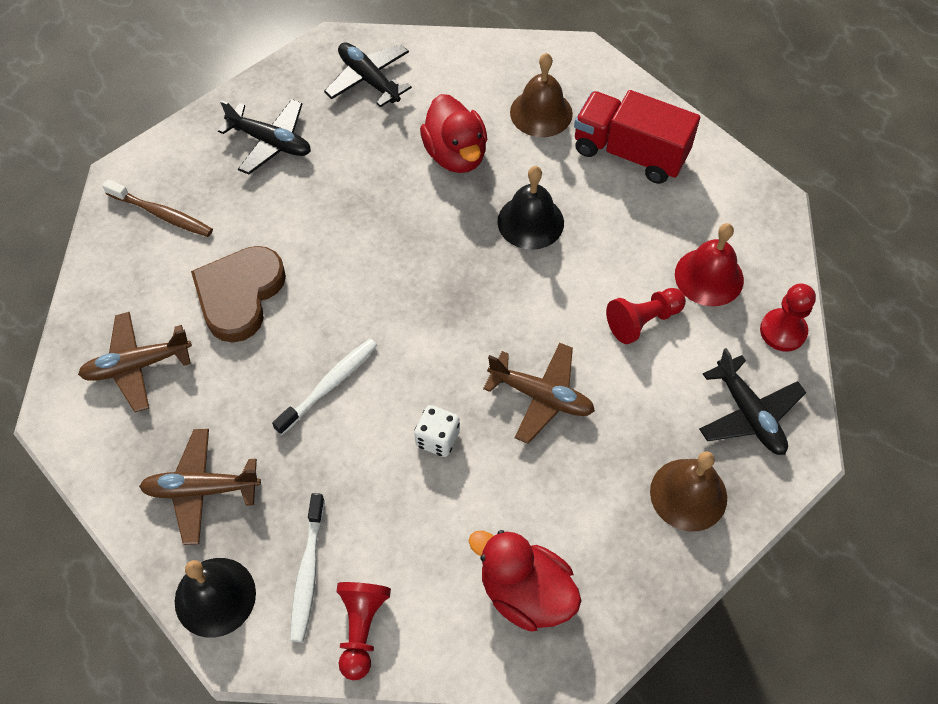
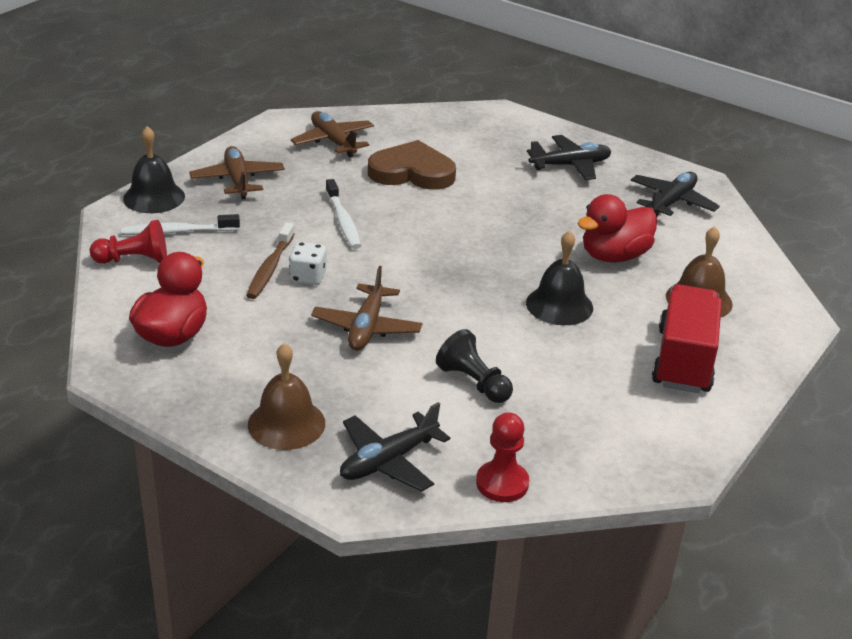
camera: 75 degrees right, 25 degrees down
brown toothbrush [102,179,213,237] -> brown toothbrush moved to [246,222,295,299]
black plane [218,99,311,175] -> black plane turned 120 degrees counterclockwise [527,135,612,180]
white toothbrush [272,339,377,435] -> white toothbrush turned 45 degrees clockwise [326,179,361,249]
red pawn [606,288,686,344] -> black pawn [436,329,513,403]
red bell [675,223,744,306] -> none

